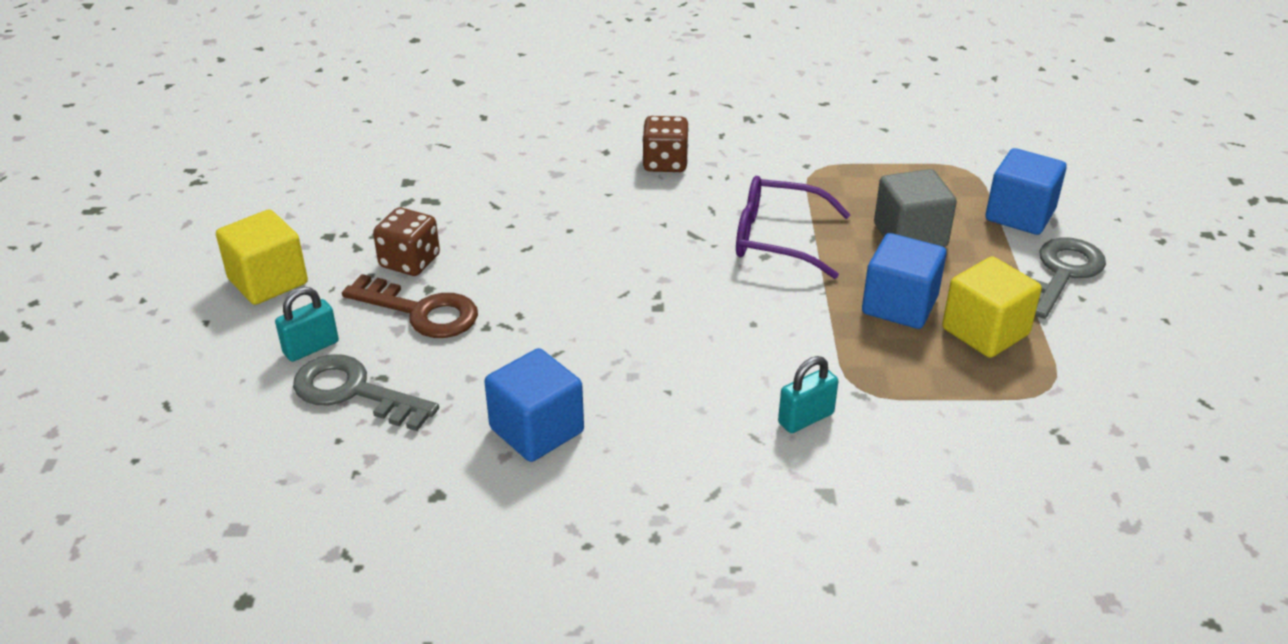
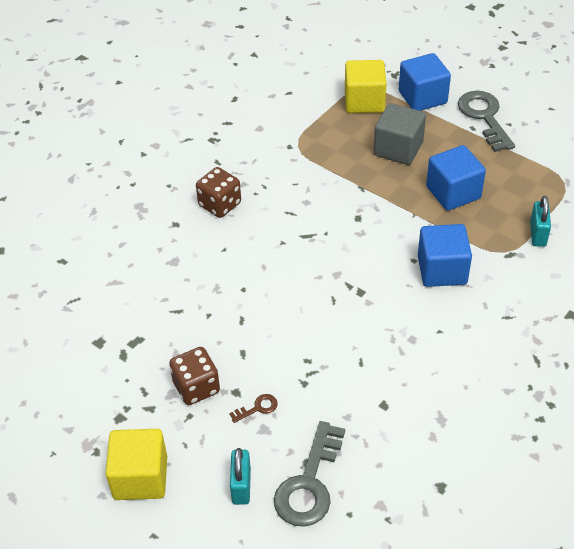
camera: 50 degrees left, 10 degrees up
grey key [293,354,439,431] -> grey key turned 45 degrees counterclockwise [274,421,345,527]
brown key [342,274,478,338] -> brown key [229,394,278,423], size x0.44
blue cube [484,348,584,462] -> blue cube moved to [418,224,472,287]
purple glasses [736,176,851,279] -> none
turquoise padlock [778,356,838,433] -> turquoise padlock moved to [530,196,551,247]
yellow cube [942,256,1042,358] -> yellow cube moved to [345,60,387,113]

